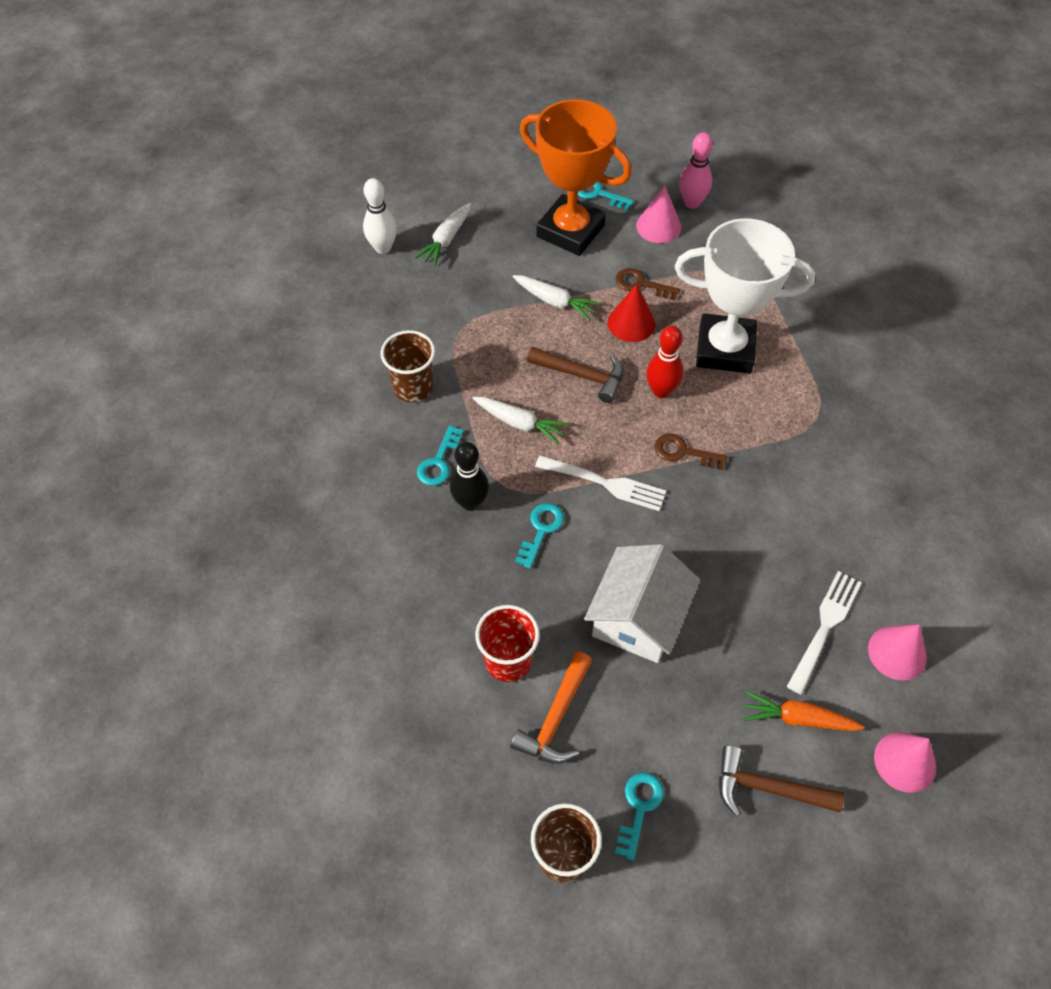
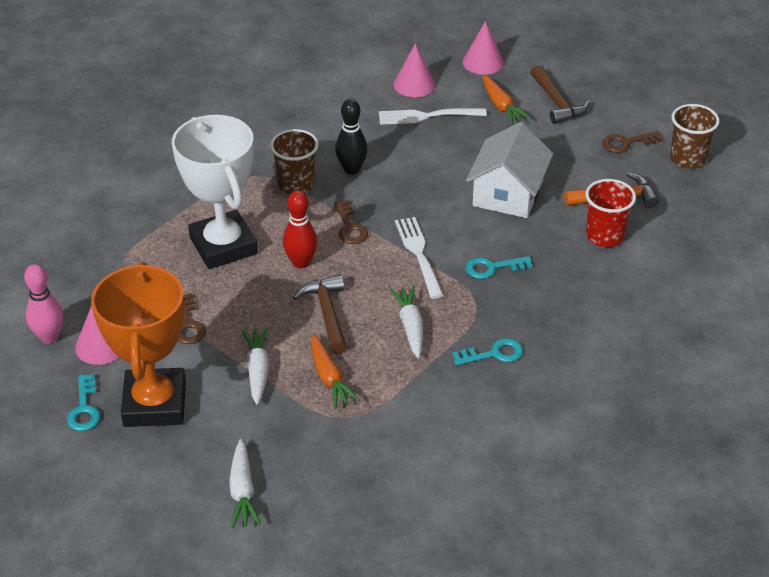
camera: 125 degrees left, 15 degrees down
white bowling pin [363,178,397,254] -> none
brown cup [380,330,435,403] -> brown cup moved to [270,129,318,194]
white carrot [414,203,471,266] -> white carrot turned 90 degrees clockwise [229,439,261,528]
black bowling pin [450,442,489,511] -> black bowling pin moved to [335,99,368,175]
white house [584,544,700,663] -> white house turned 60 degrees counterclockwise [466,122,553,218]
red cone [608,284,656,342] -> none
turquoise key [615,772,664,861] -> brown key [602,131,663,153]
none -> orange carrot [311,334,360,409]

